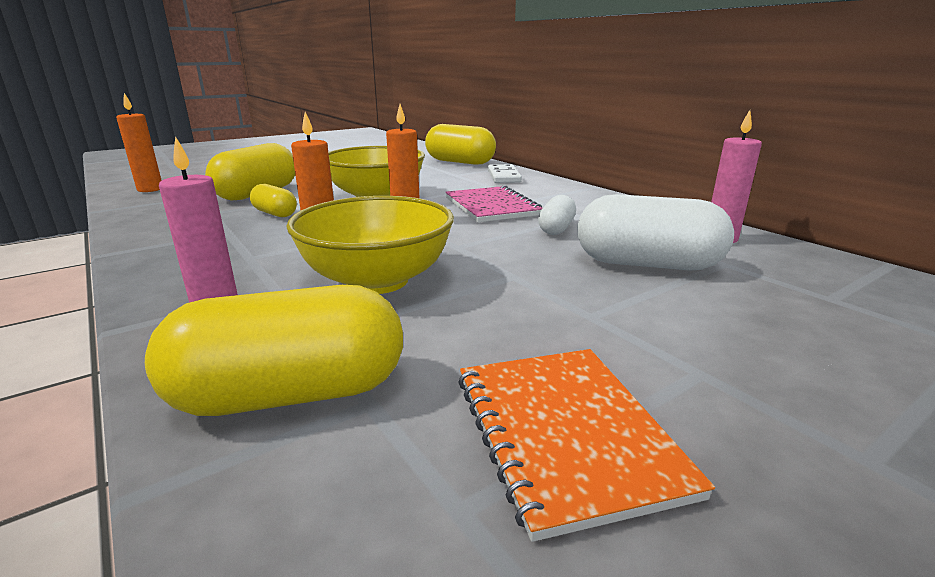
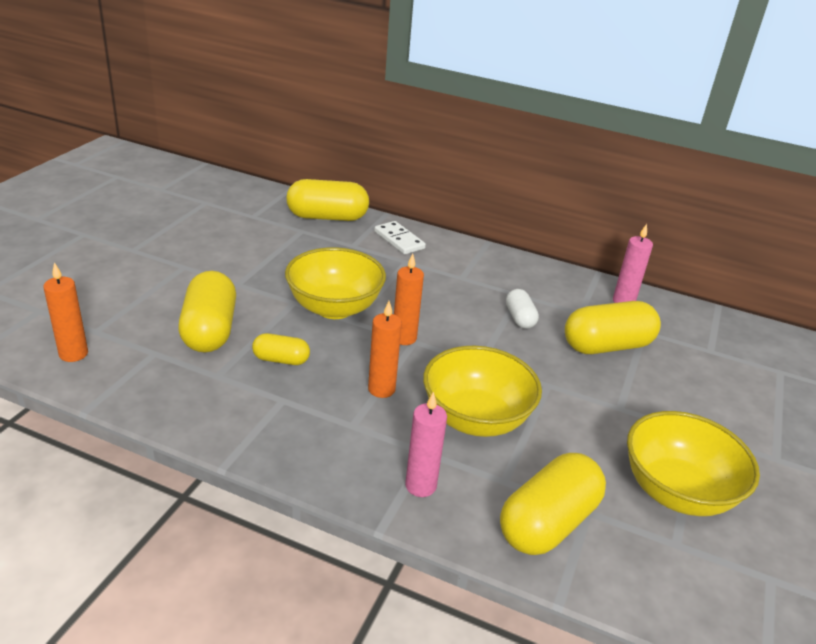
camera: 35 degrees left, 10 degrees up
pink notebook [445,185,542,222] -> none
orange notebook [458,349,715,542] -> yellow bowl [627,411,760,516]
white capsule [577,194,734,271] -> yellow capsule [565,301,661,354]

